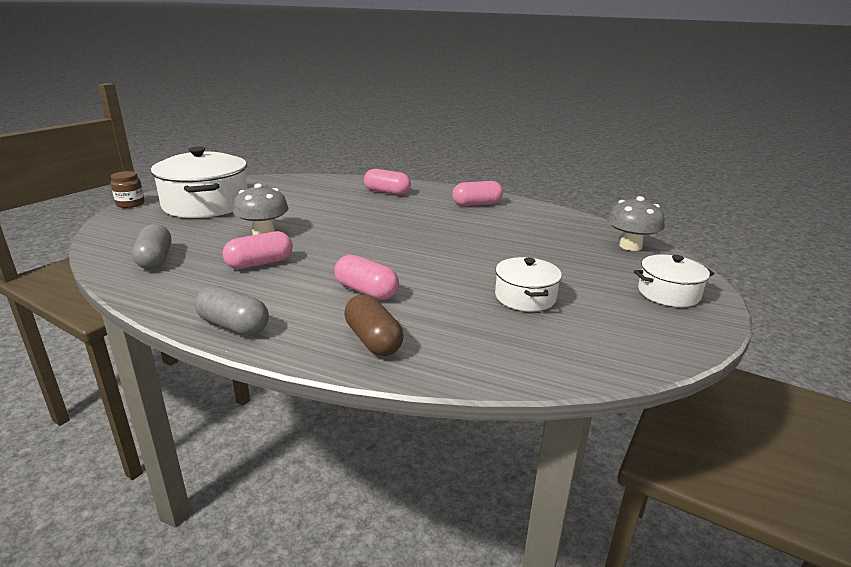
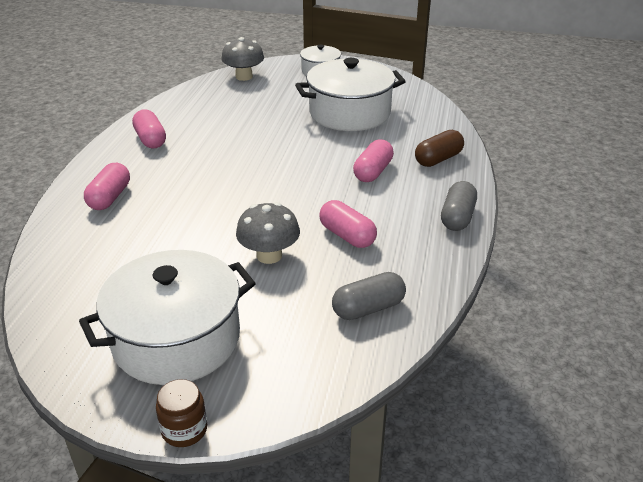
camera: 100 degrees left, 10 degrees up
white pot [495,257,562,311] -> white pot [295,58,406,131], size x1.90

